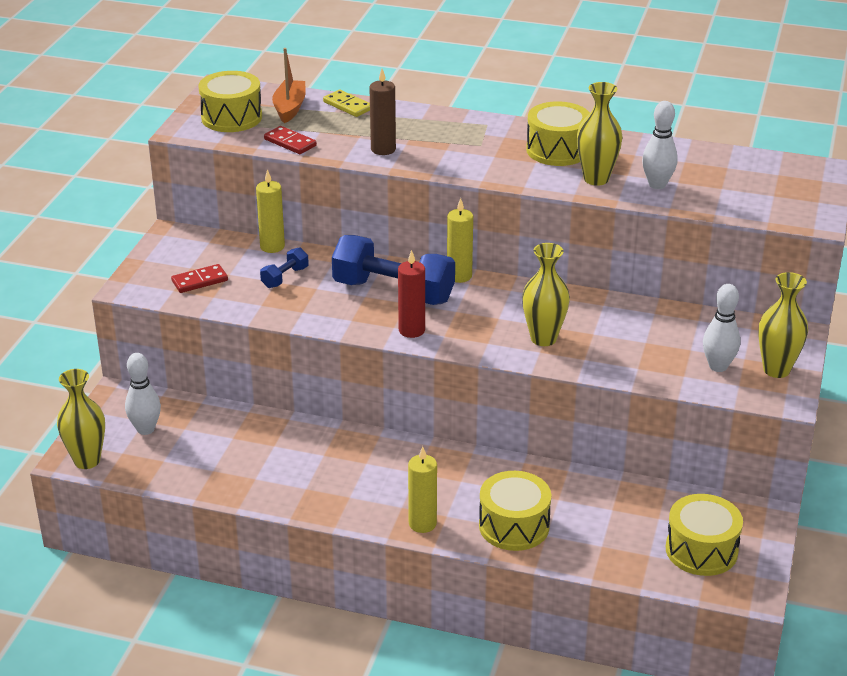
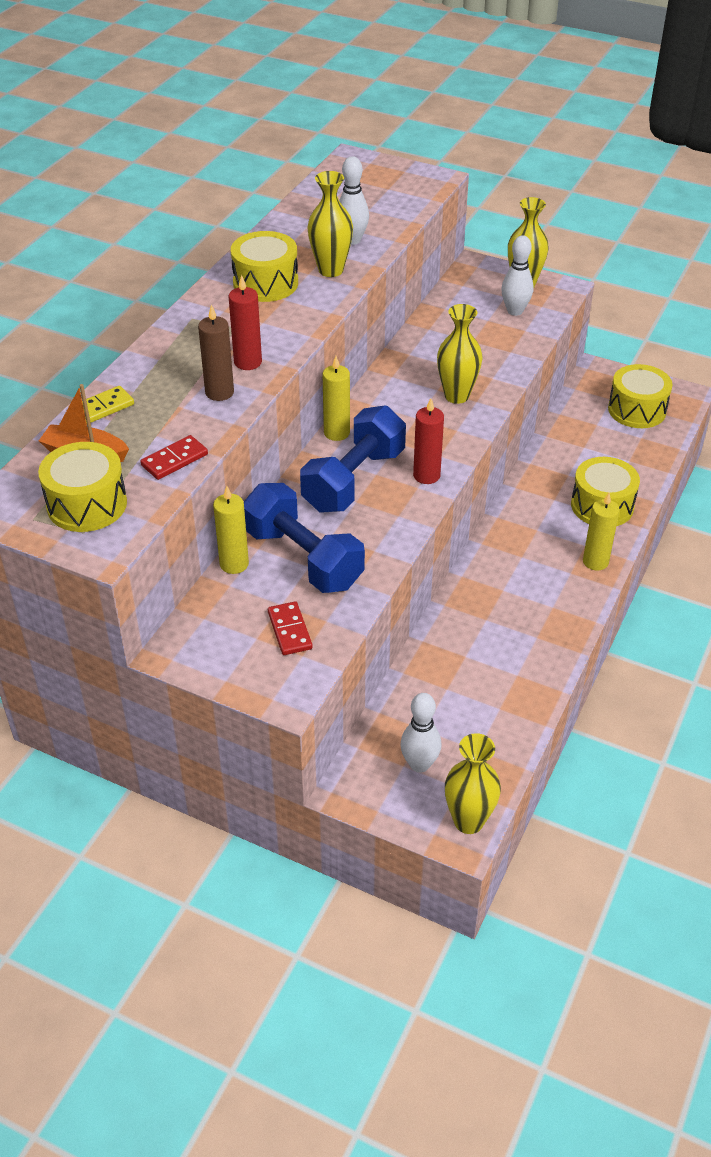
camera: 80 degrees left, 10 degrees up
blue dumbbell [260,247,309,288] -> blue dumbbell [244,483,365,593], size x2.22
none -> red candle [229,275,262,370]

